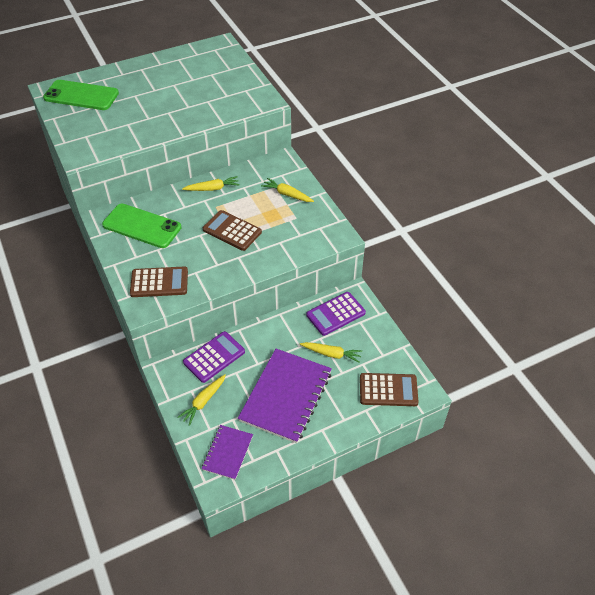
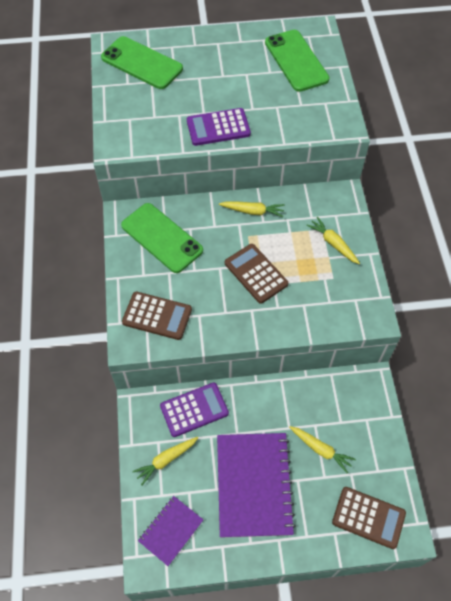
camera: 20 degrees right, 10 degrees up
purple notebook [238,349,332,443] -> purple notebook turned 45 degrees counterclockwise [217,433,296,538]
purple calculator [306,292,366,336] -> purple calculator moved to [187,108,251,146]
none -> green phone [265,30,330,92]

